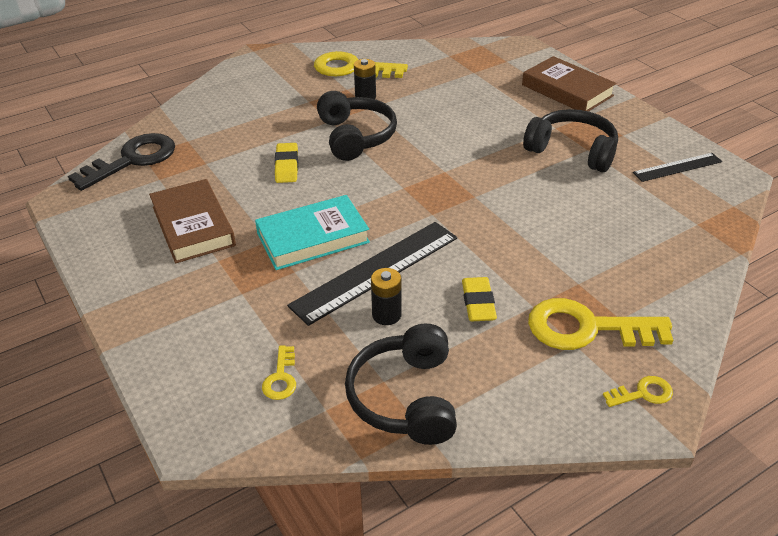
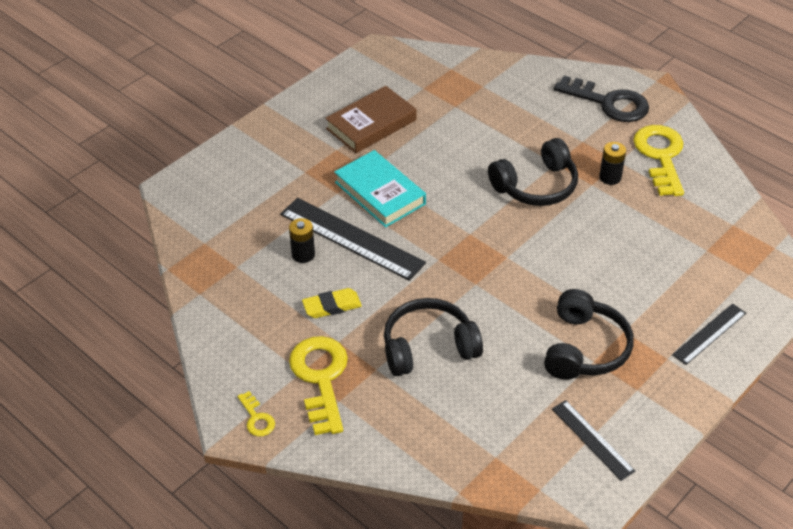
camera: 75 degrees right, 5 degrees up
black key [68,133,175,191] -> black key moved to [554,76,649,122]
yellow key [262,345,296,400] -> none
yellow eraser [275,143,298,183] -> none
black headphones [345,324,457,445] -> black headphones moved to [384,298,483,376]
brown book [522,56,616,111] -> black ruler [672,303,746,365]

